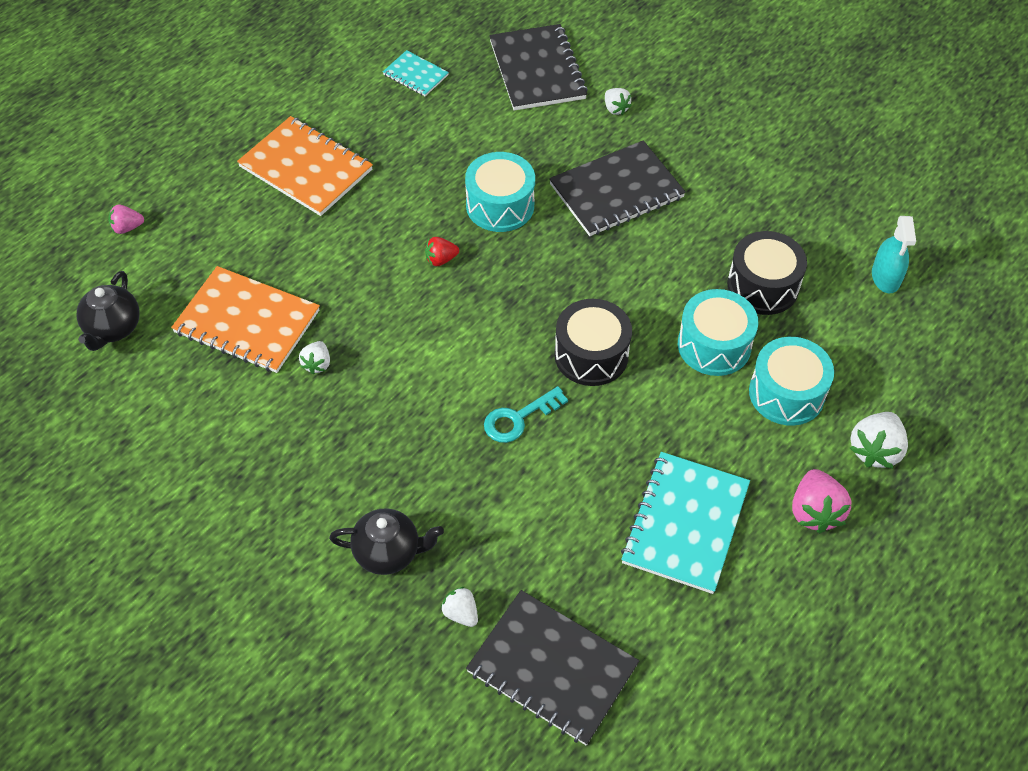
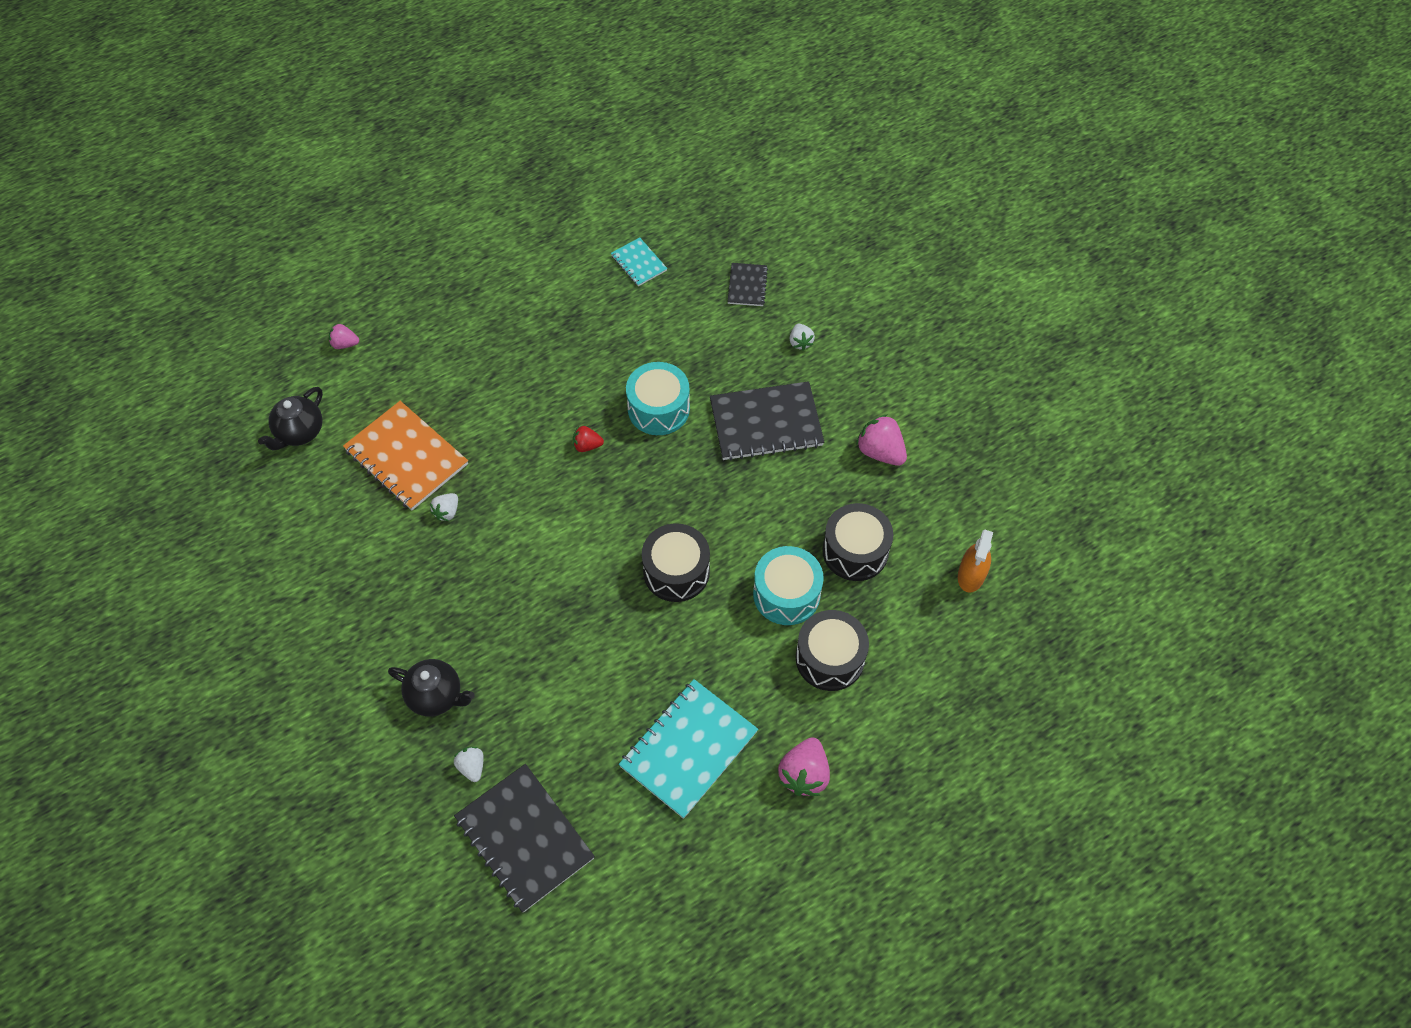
camera: 20 degrees right, 5 degrees up
orange notebook [237,116,373,216] -> none
turquoise key [484,386,568,443] -> none
black notebook [489,24,588,111] -> black notebook [727,263,768,306], size x0.52
turquoise drum [749,337,834,426] -> black drum [796,610,869,691]
white strawberry [850,412,908,468] -> none
turquoise spray bottle [872,216,916,293] -> orange spray bottle [958,530,993,593]
none -> pink strawberry [856,414,907,466]

